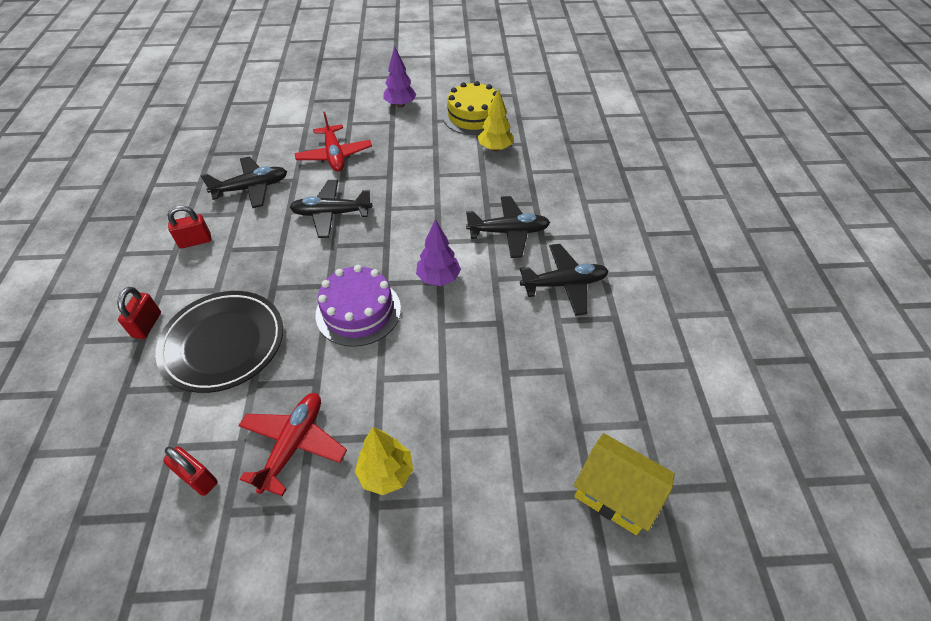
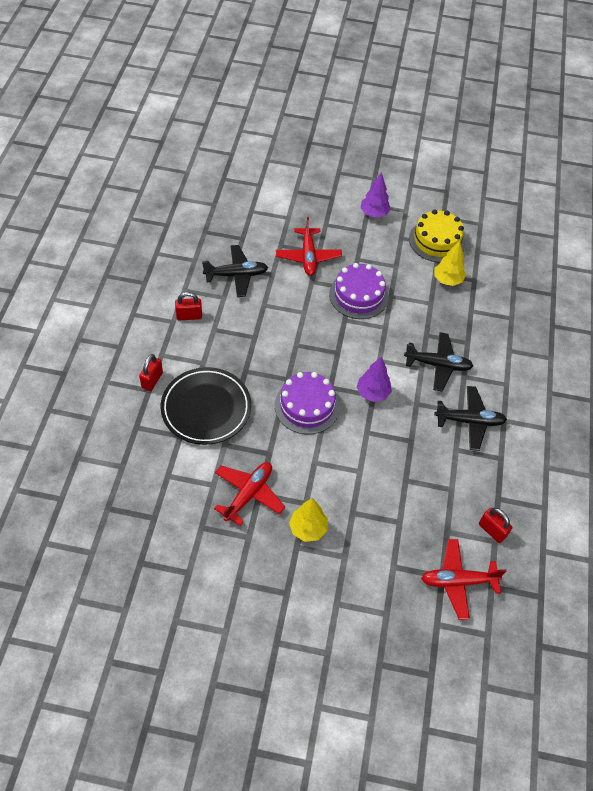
camera: 10 degrees right, 5 degrees up
red padlock [163,447,218,496] -> red padlock moved to [479,508,512,543]
black plane [290,180,372,238] -> none
yellow house [574,433,675,535] -> red plane [421,539,506,620]
none -> purple cake [329,263,389,319]

